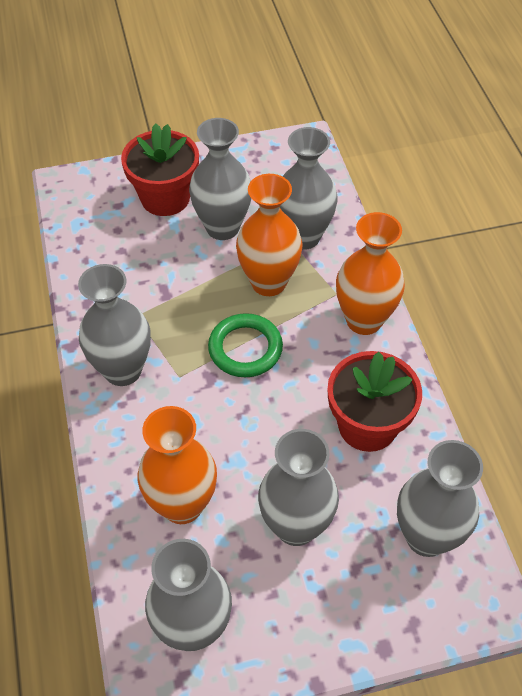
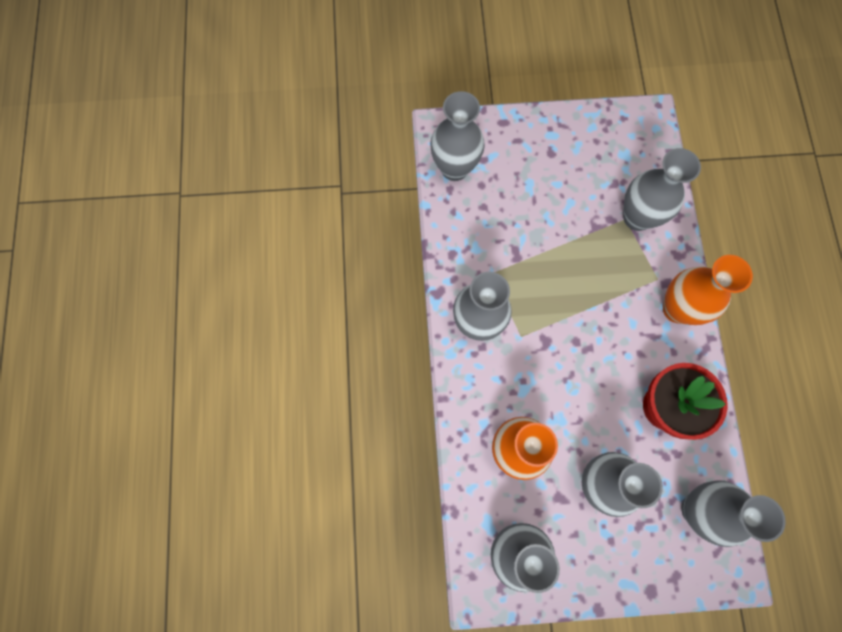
camera: 10 degrees right, 20 degrees up
red flower pot [121,123,199,216] -> none
grey vase [189,118,251,240] -> grey vase moved to [430,91,485,181]
green ring [208,313,283,377] -> none
orange vase [236,174,302,296] -> none

